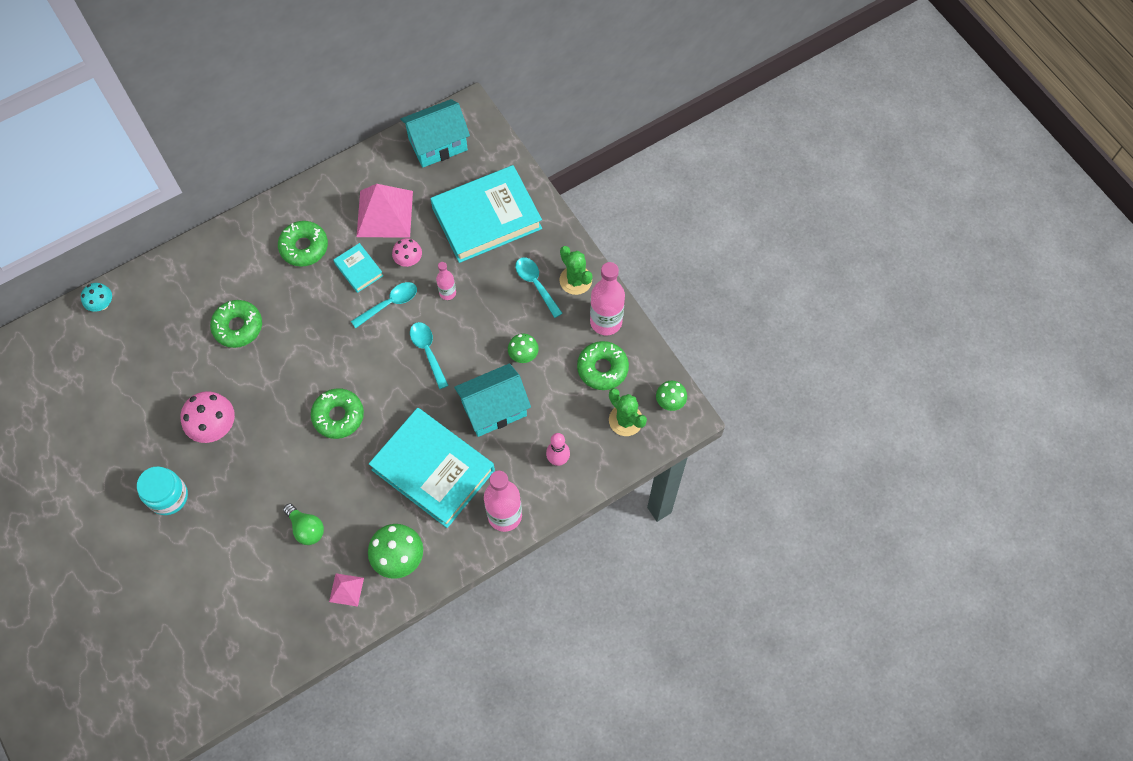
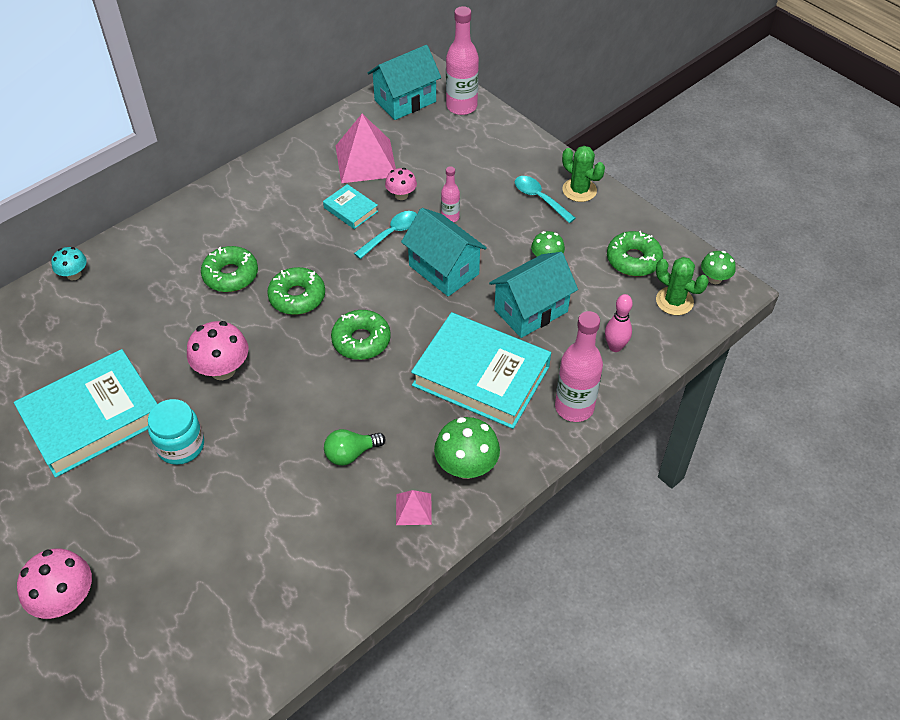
camera: 10 degrees left, 15 degrees down
green donut [278,221,328,267] -> green donut moved to [267,267,325,315]
green light bulb [283,503,324,545] -> green light bulb turned 120 degrees clockwise [324,429,385,466]
turquoise spoon [410,322,449,389] -> turquoise house [401,208,487,297]
turquoise book [430,165,542,263] -> turquoise book moved to [14,349,157,478]
pink bottle [590,262,625,336] -> pink bottle moved to [446,6,479,115]
none -> pink mushroom [17,548,92,619]

